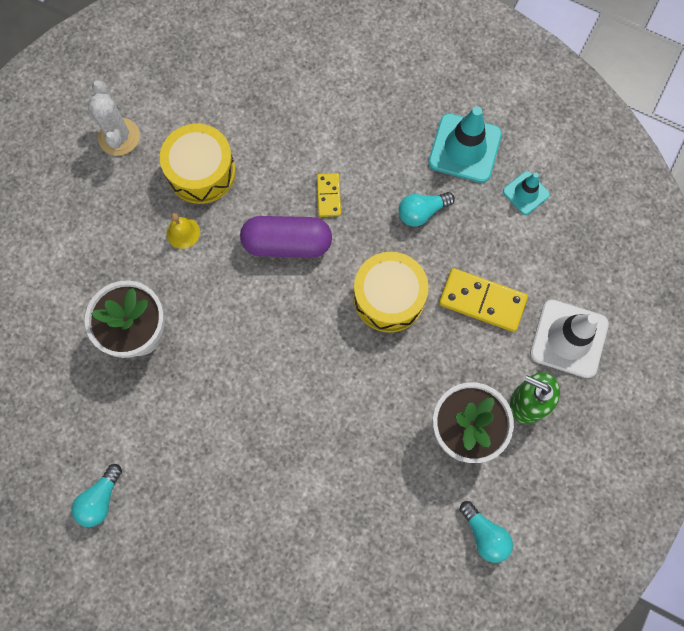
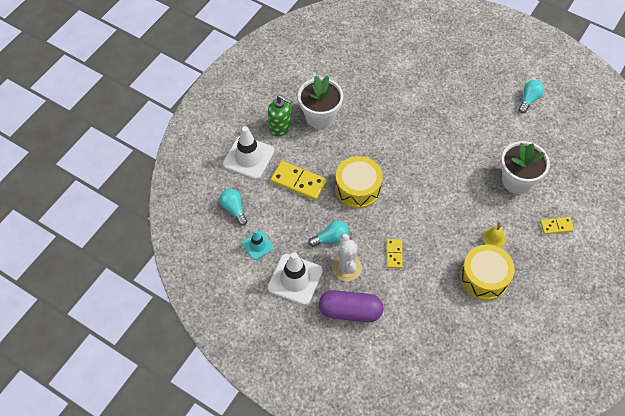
camera: 175 degrees left, 15 degrees down
white cactus [88,80,140,156] -> white cactus moved to [332,234,362,281]
purple capsule [240,216,332,258] -> purple capsule moved to [319,290,383,322]
turquoise traffic cone [429,107,502,183] -> white traffic cone [267,252,323,305]
turquoise light bulb [459,501,513,563] -> turquoise light bulb moved to [220,189,247,226]
none -> yellow domino [540,217,574,234]

